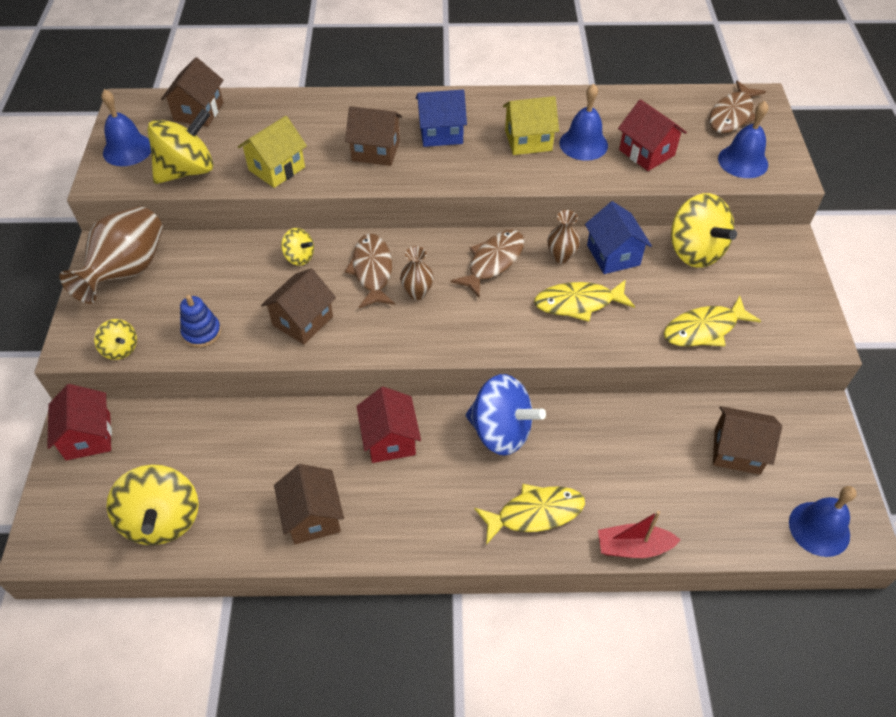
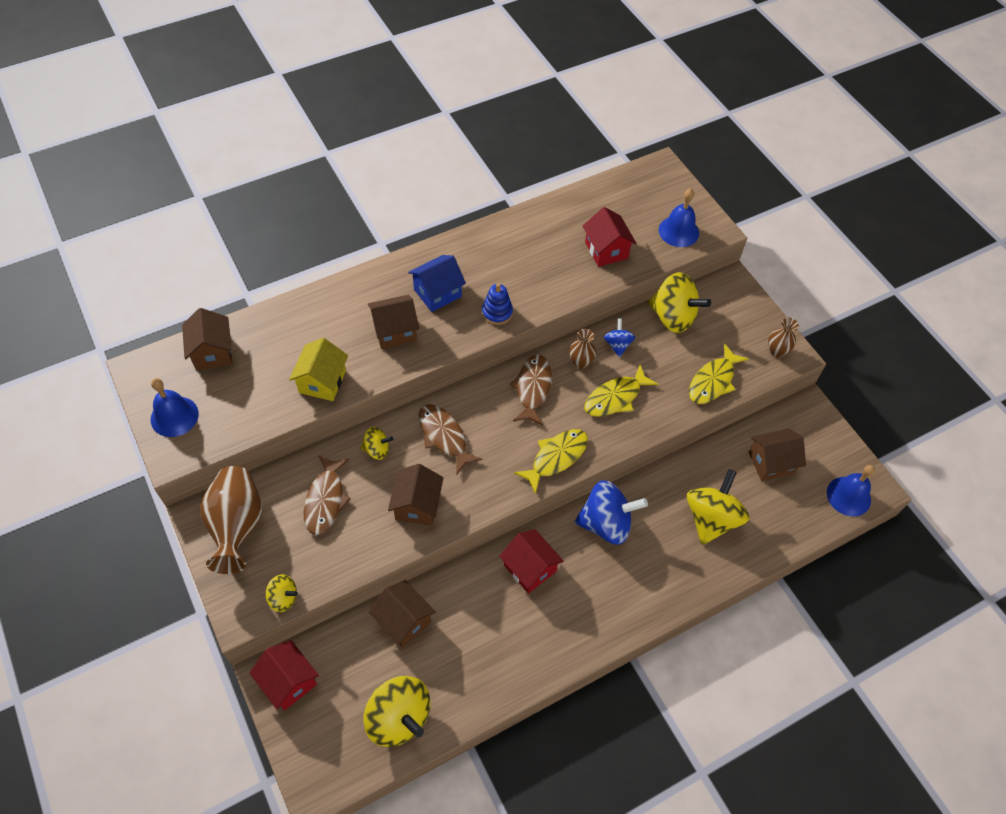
camera: 30 degrees left, 5 degrees up
yellow spinning top [147,109,213,184] -> yellow spinning top moved to [687,469,750,545]
blue stacking toy [180,295,221,348] -> blue stacking toy moved to [482,283,513,325]
brown house [274,464,344,544] -> brown house moved to [369,580,436,648]
brown vase [400,246,434,300] -> brown vase moved to [768,318,799,357]
yellow fish [474,484,585,545] -> yellow fish moved to [514,429,588,494]
yellow house [503,96,559,155] -> none
blue bell [559,83,608,161] -> none
blue house [585,201,652,274] -> blue spinning top [604,319,635,357]
red boat [598,511,681,558] -> none
red house [618,99,687,171] -> red house turned 45 degrees clockwise [583,207,637,267]
brown fish [709,81,766,133] -> brown fish moved to [304,455,351,535]

